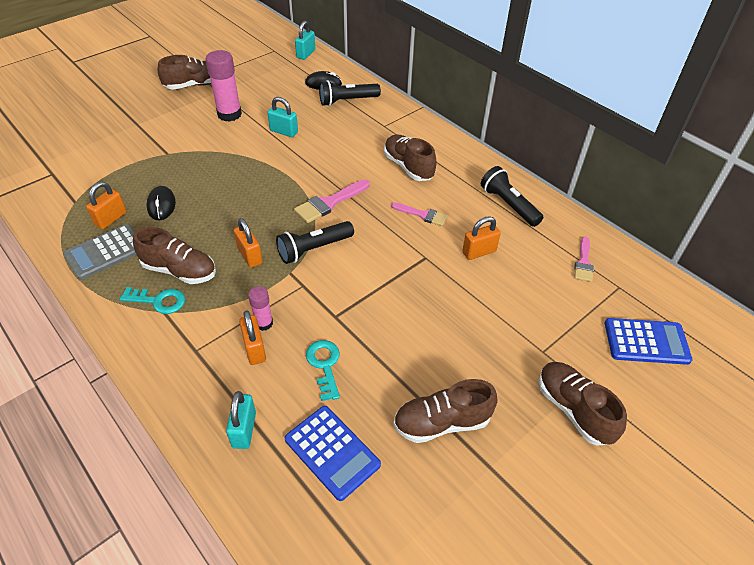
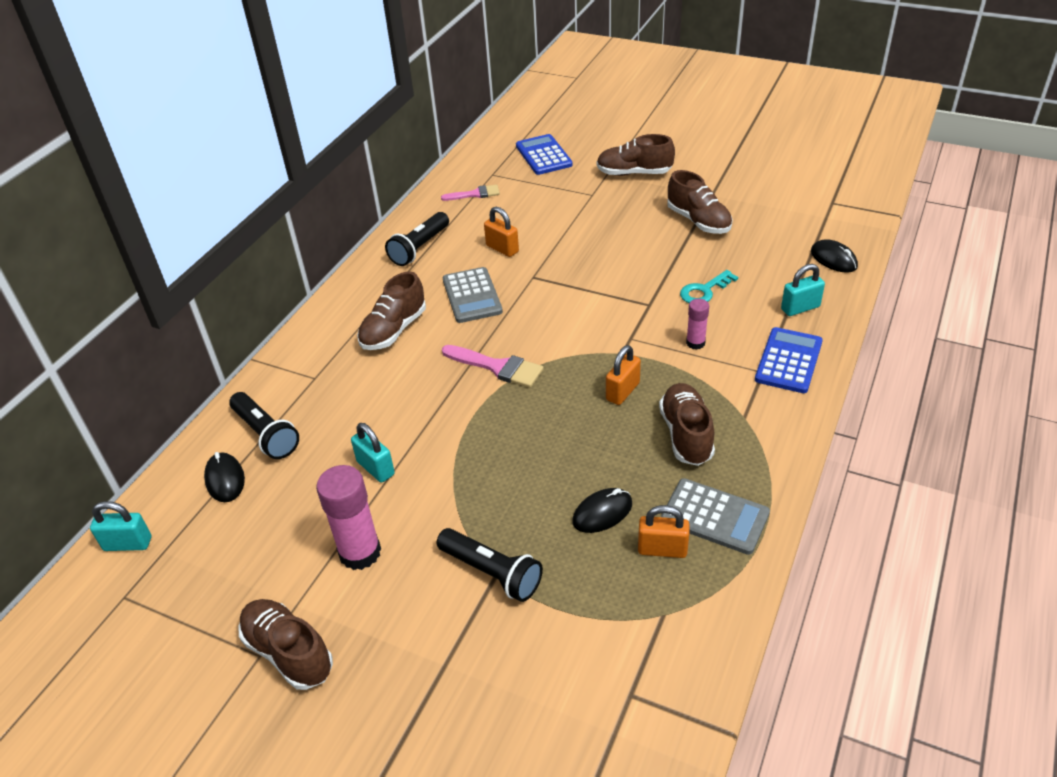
camera: 110 degrees left, 5 degrees down
turquoise key [120,287,185,314] -> none
orange padlock [239,311,266,365] -> none
turquoise padlock [268,97,298,137] -> turquoise padlock turned 45 degrees counterclockwise [351,423,395,483]
black flashlight [276,221,354,264] -> black flashlight moved to [437,528,543,602]
blue calculator [285,406,381,501] -> blue calculator moved to [755,327,823,393]
pink brush [391,202,448,226] -> grey calculator [443,267,503,323]
brown shoe [539,362,627,446] -> brown shoe turned 60 degrees clockwise [597,134,675,176]
none -> black mouse [811,239,858,273]

